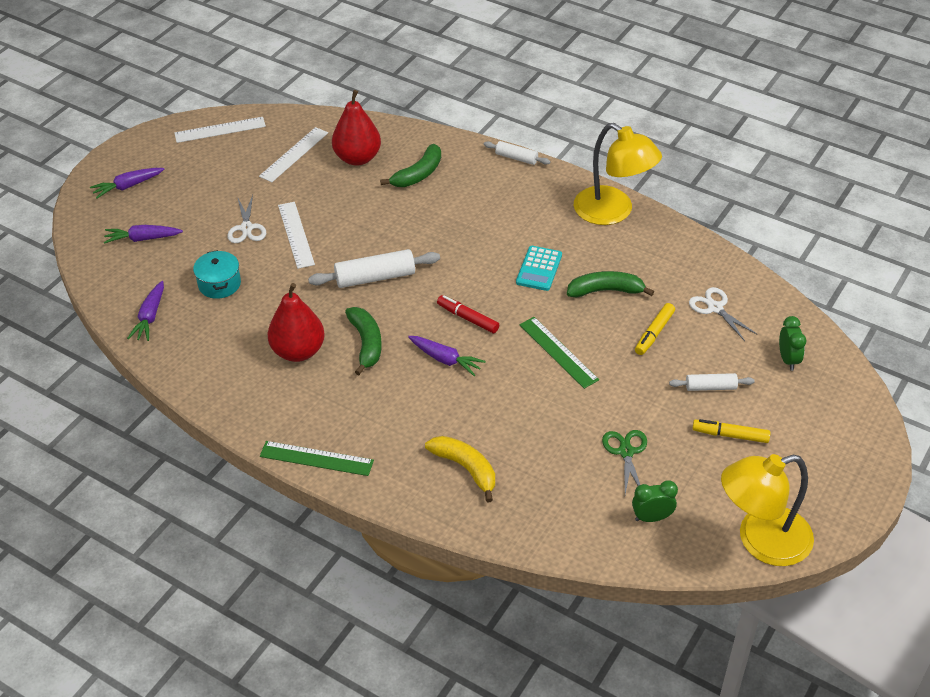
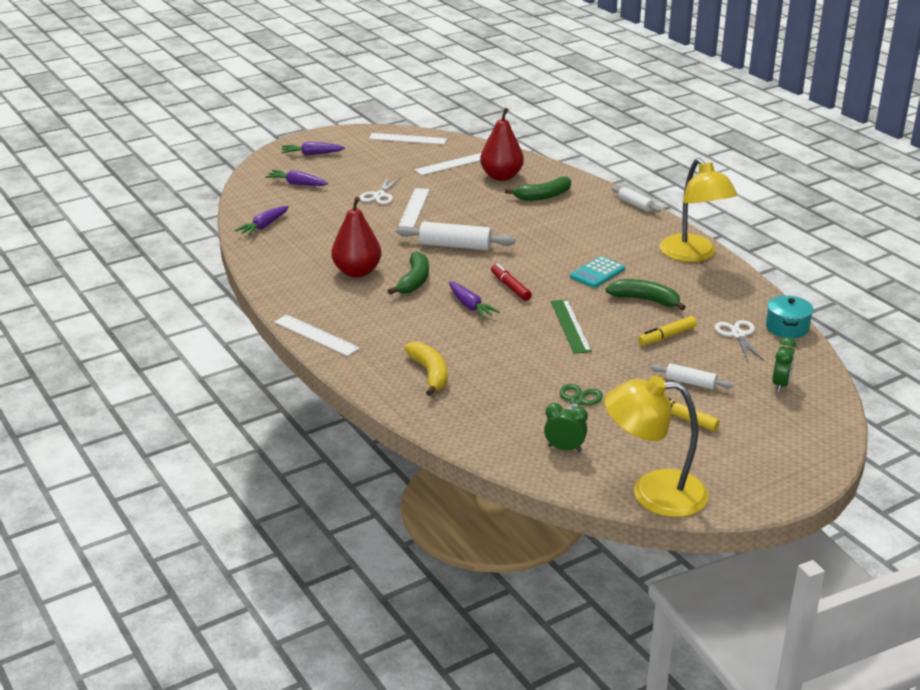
camera: 25 degrees right, 15 degrees down
turquoise pot [193,250,241,299] -> turquoise pot moved to [766,295,814,338]
green ruler [260,441,374,476] -> white ruler [274,315,360,356]

